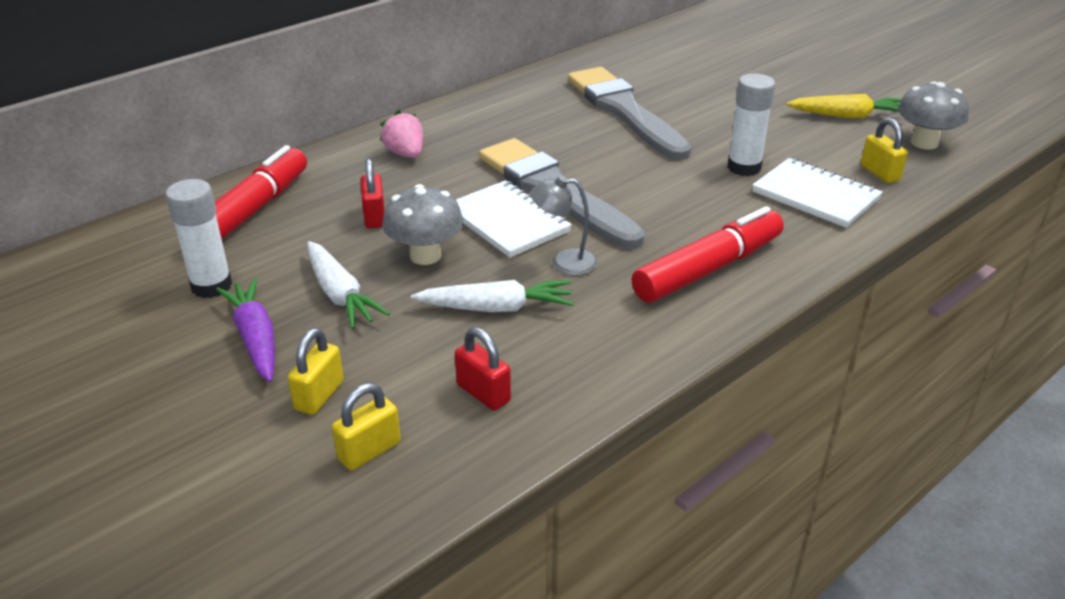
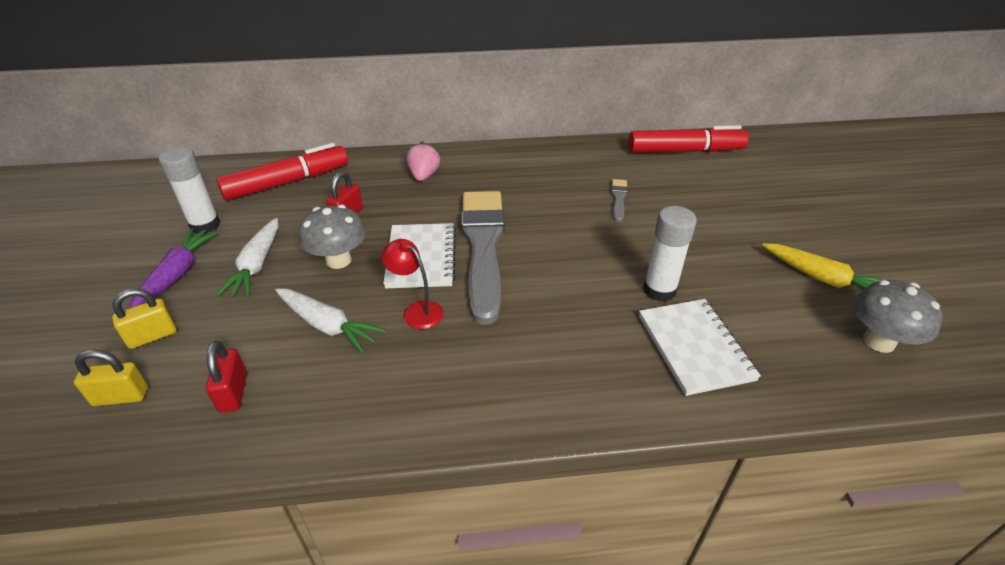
camera: 35 degrees right, 5 degrees up
grey lamp [531,175,598,276] -> red lamp [381,239,444,329]
grey brush [568,67,692,160] -> grey brush [611,179,628,222], size x0.40
red marker [631,206,784,302] -> red marker moved to [628,125,749,153]
yellow padlock [861,118,908,183] -> none

